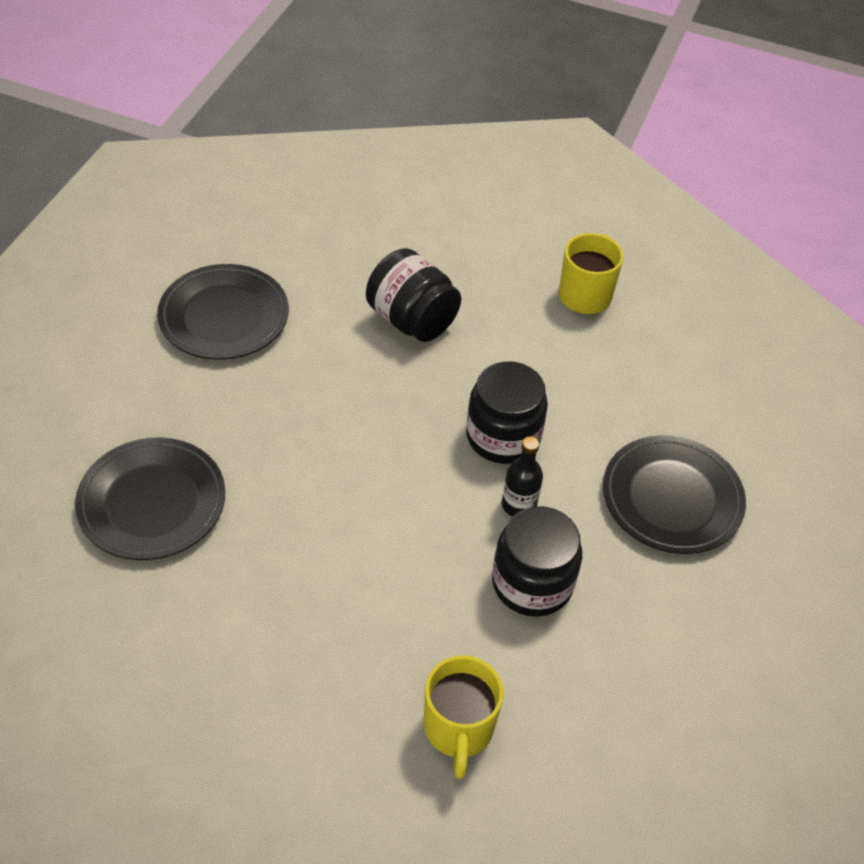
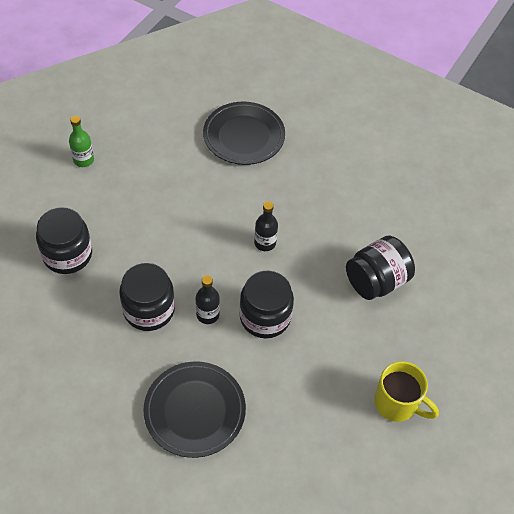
camera: 100 degrees right, 5 degrees up
black plate [157,264,289,360] -> none
yellow mug [424,655,504,779] -> black jar [36,207,92,274]
none -> green bottle [69,116,94,167]
none -> black bottle [254,201,278,251]

